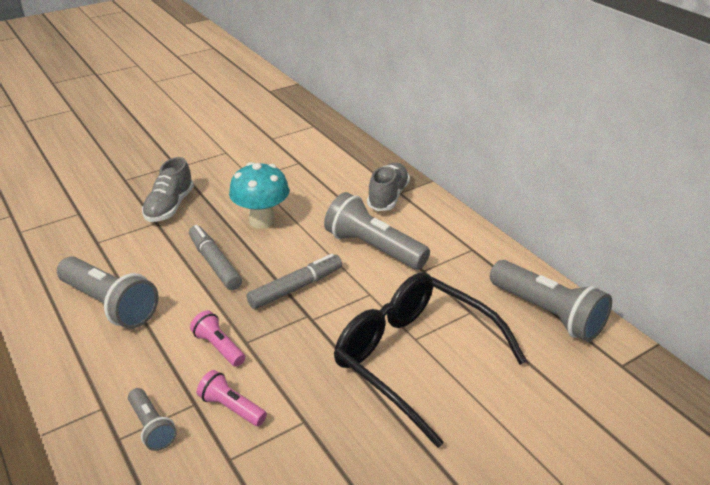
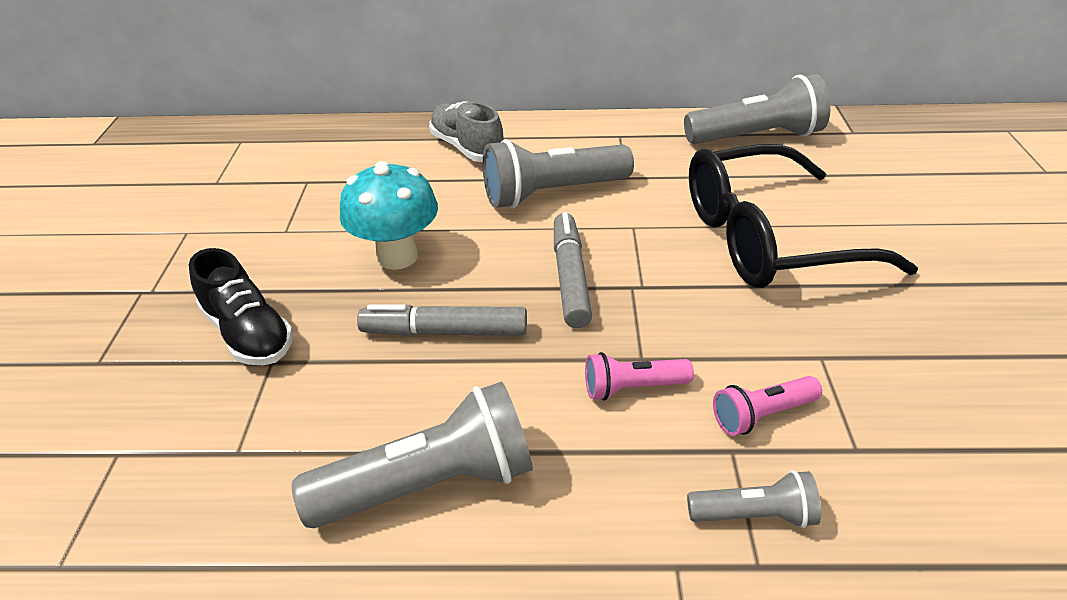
camera: 55 degrees left, 5 degrees up
grey shoe [142,157,194,222] -> black shoe [189,248,293,365]

